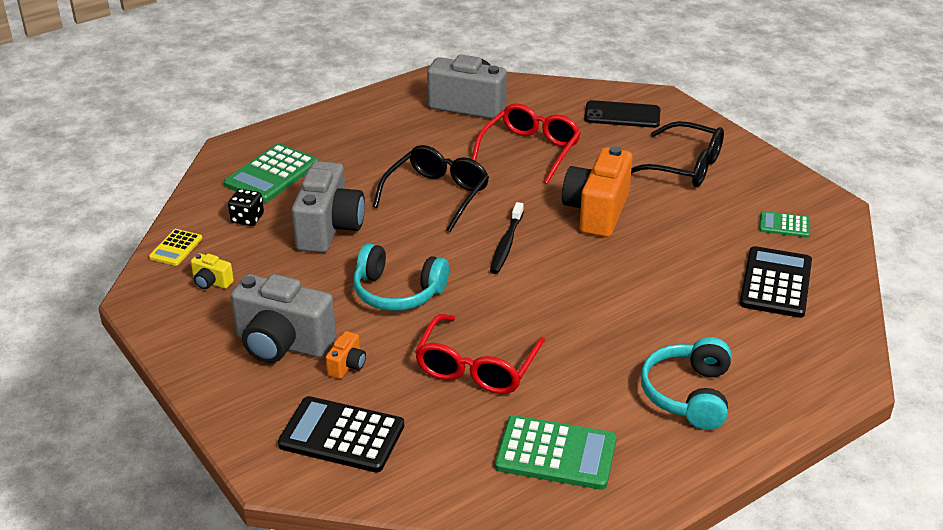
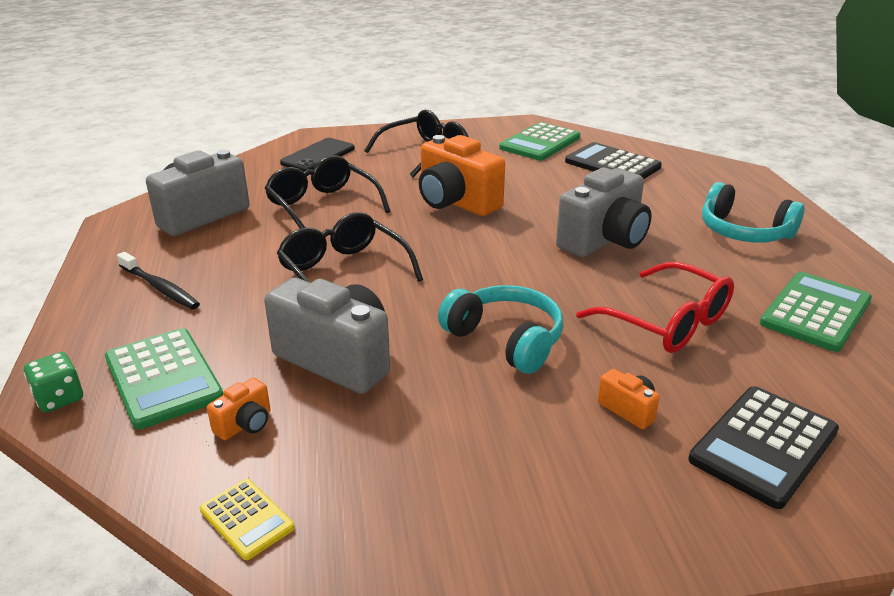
camera: 65 degrees left, 5 degrees down
yellow camera [191,253,234,289] -> none
black dice [228,189,264,226] -> orange camera [207,378,270,440]
grey camera [230,274,336,363] -> grey camera moved to [556,168,652,257]
turquoise headphones [353,243,449,311] -> turquoise headphones turned 90 degrees counterclockwise [438,285,563,374]
red glasses [472,103,581,184] -> black glasses [264,155,391,228]
black toothbrush [490,202,524,274] -> black toothbrush moved to [117,252,200,309]
green calculator [759,211,810,238] -> green calculator [499,122,580,161], size x1.83
none -> green dice [24,352,83,413]

